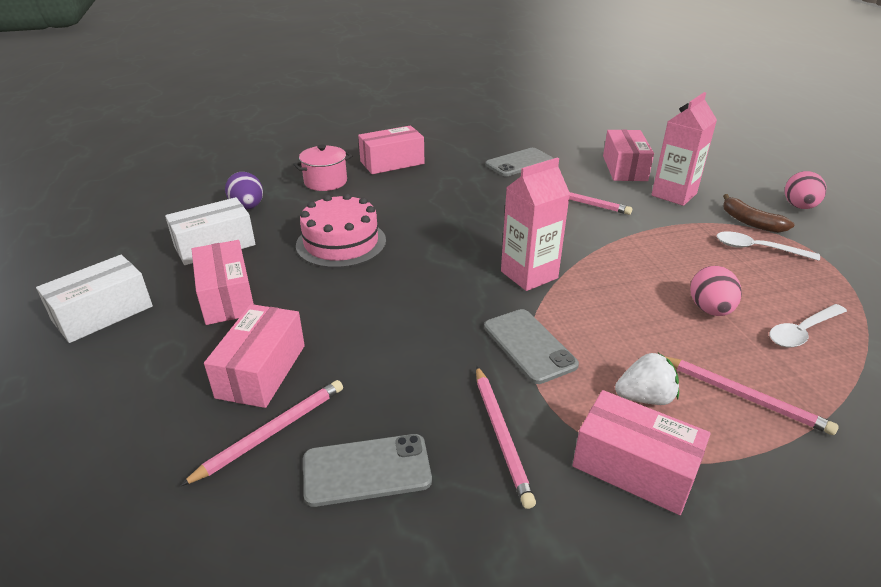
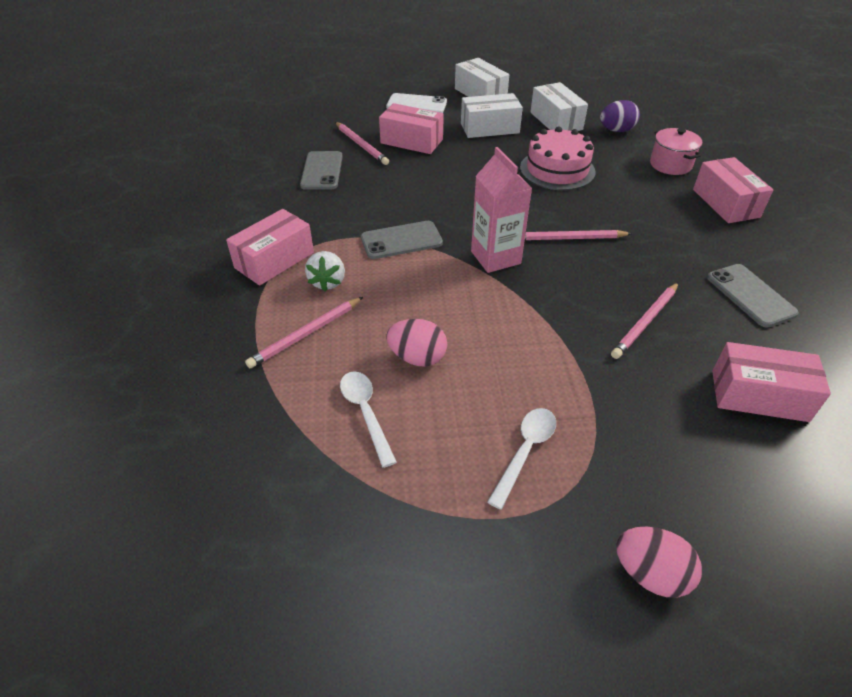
camera: 100 degrees right, 10 degrees up
pink box [192,240,254,325] -> white box [461,93,523,138]
pink pencil [476,366,536,509] -> pink pencil moved to [525,230,632,241]
pink carton [651,92,717,206] -> none
brown banana [723,194,794,233] -> none
none -> white phone [386,93,447,113]

